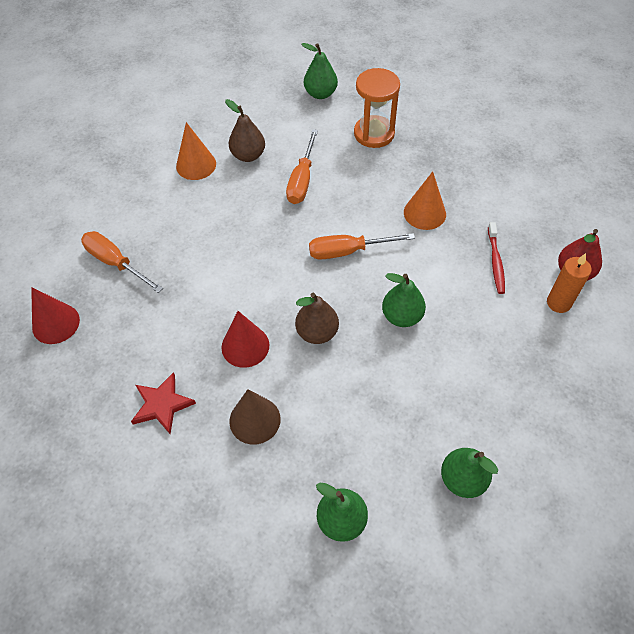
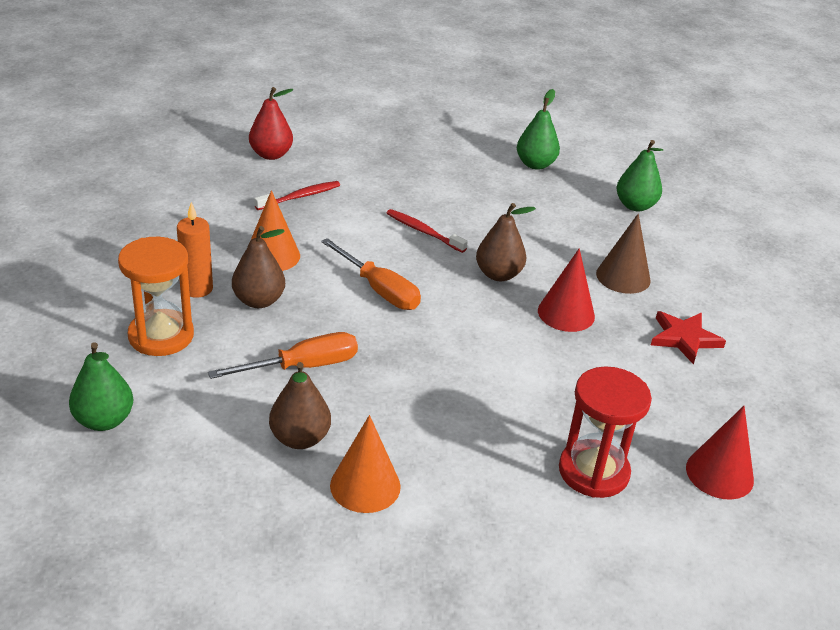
camera: 130 degrees left, 20 degrees down
orange screwdriver [81,231,163,293] -> red hourglass [559,366,652,498]
green pear [382,273,426,327] -> red toothbrush [387,209,468,253]
orange candle [547,253,592,313] -> orange candle moved to [177,202,213,298]
none -> brown pear [232,226,285,308]

